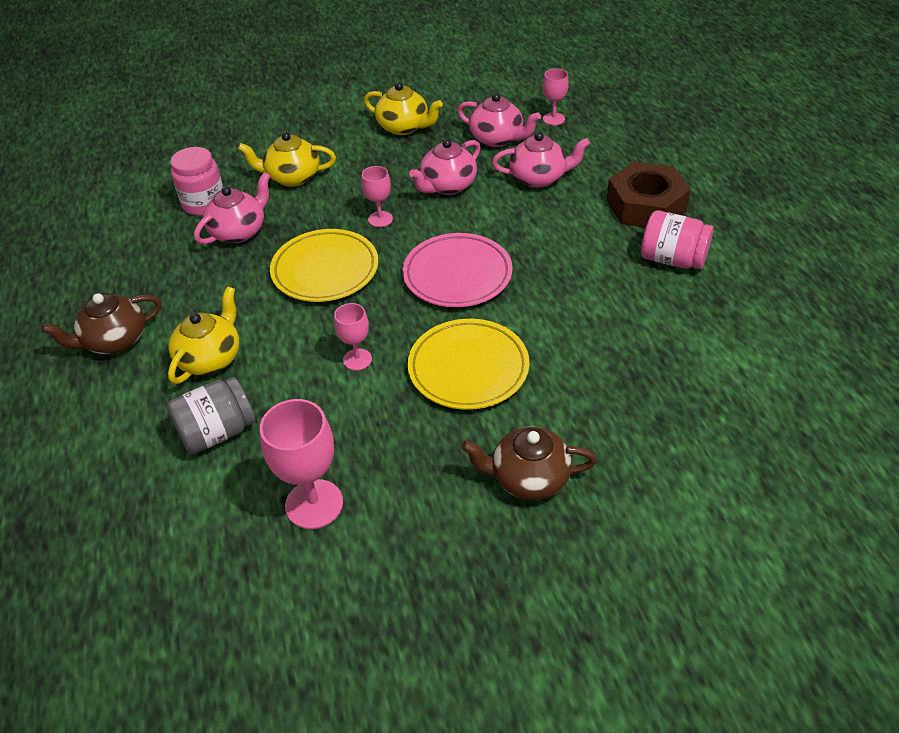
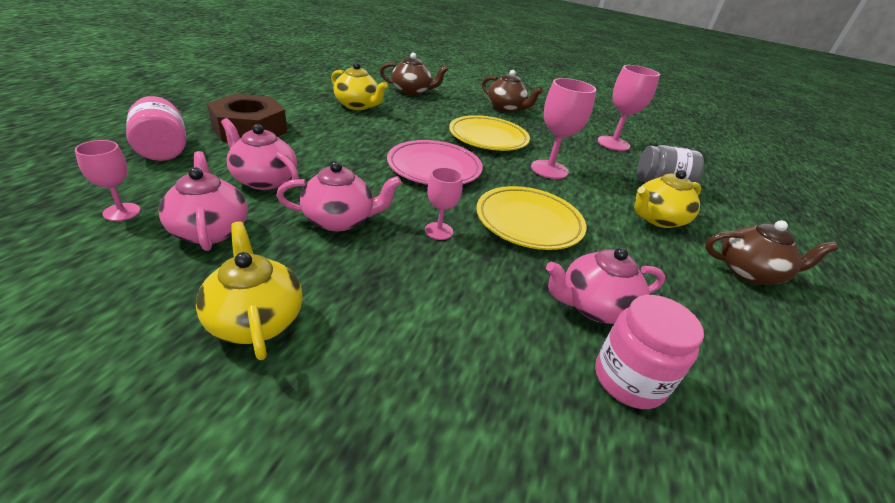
camera: 150 degrees left, 10 degrees down
yellow teapot [238,132,336,187] -> yellow teapot moved to [331,62,388,110]
pink goblet [334,303,372,371] -> pink goblet [531,78,596,179], size x1.74
pink jar [641,210,714,269] -> pink jar moved to [126,96,186,161]
none -> brown teapot [380,53,448,96]

